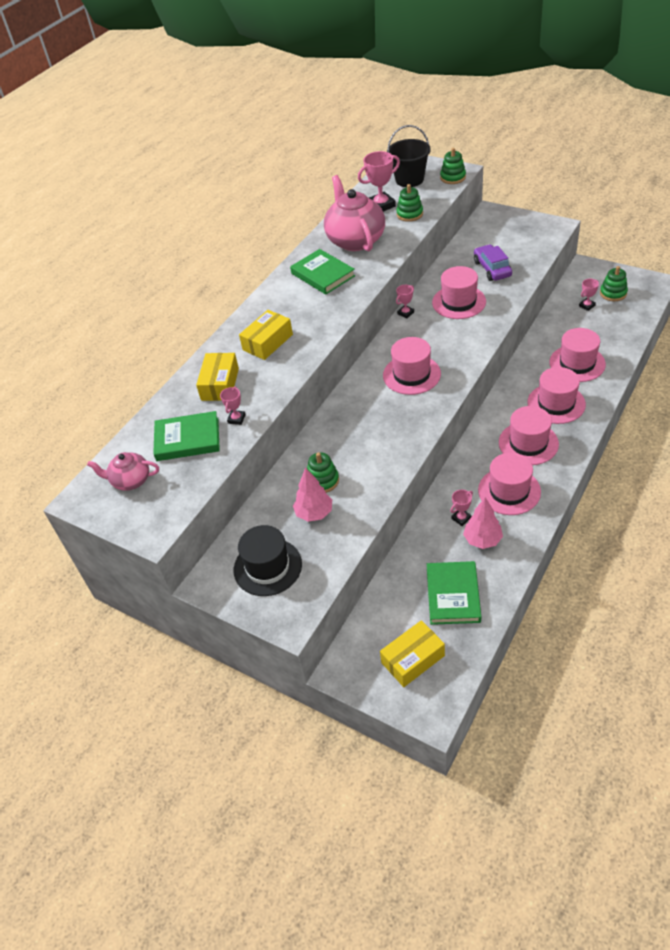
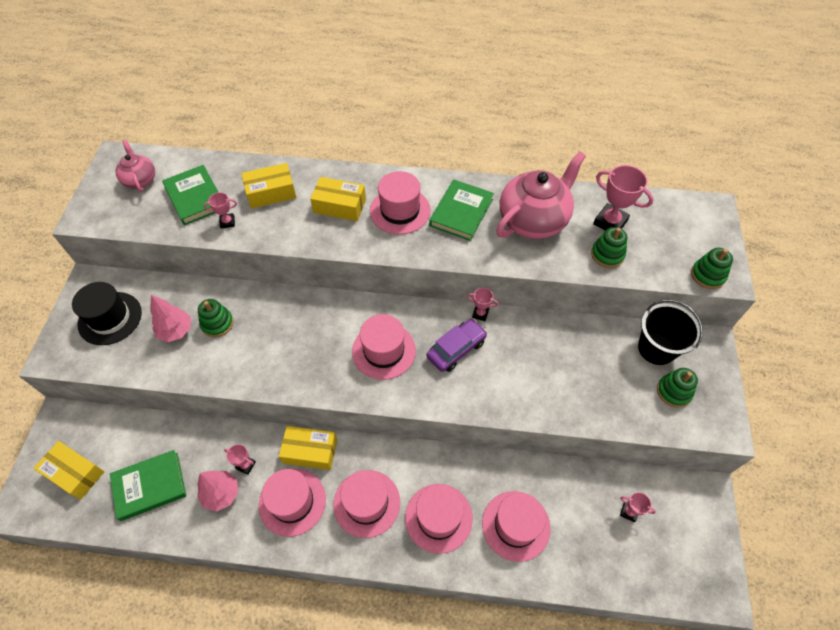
camera: 60 degrees right, 10 degrees up
black bucket [387,125,431,187] -> black bucket moved to [638,299,703,365]
pink hat [432,266,486,319] -> pink hat moved to [370,171,431,235]
purple car [474,244,512,281] -> purple car moved to [427,319,487,372]
green stacking toy [600,266,628,301] -> green stacking toy moved to [657,368,698,407]
none -> yellow box [279,426,337,470]

